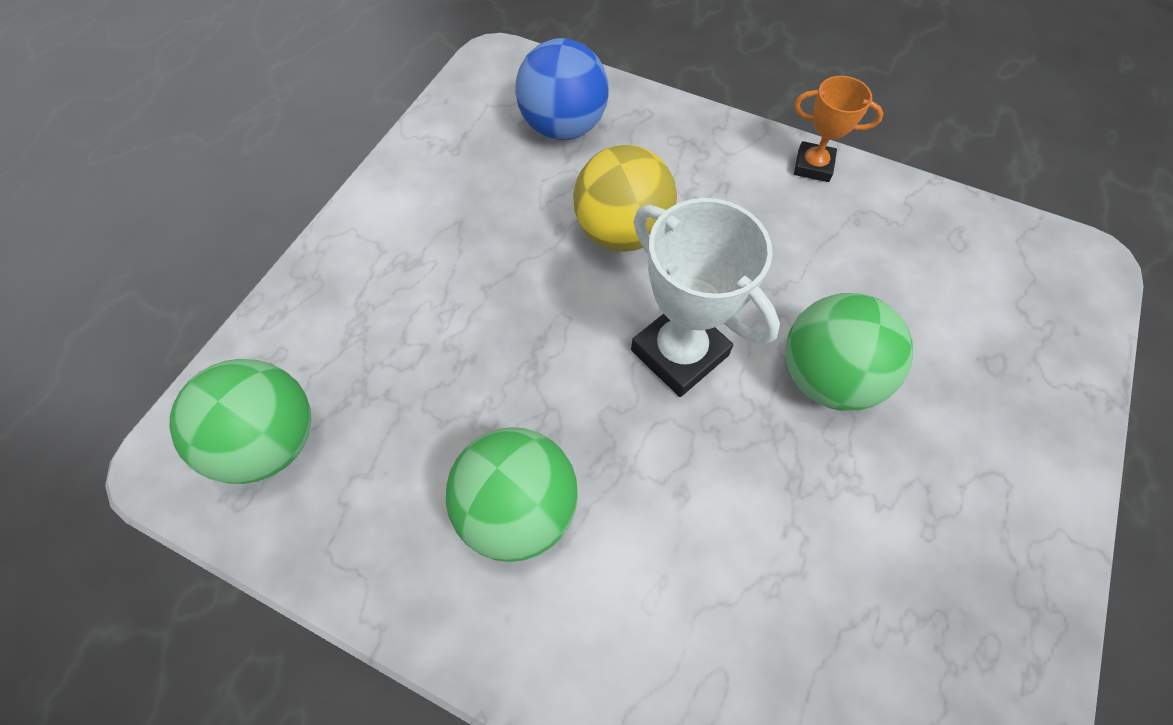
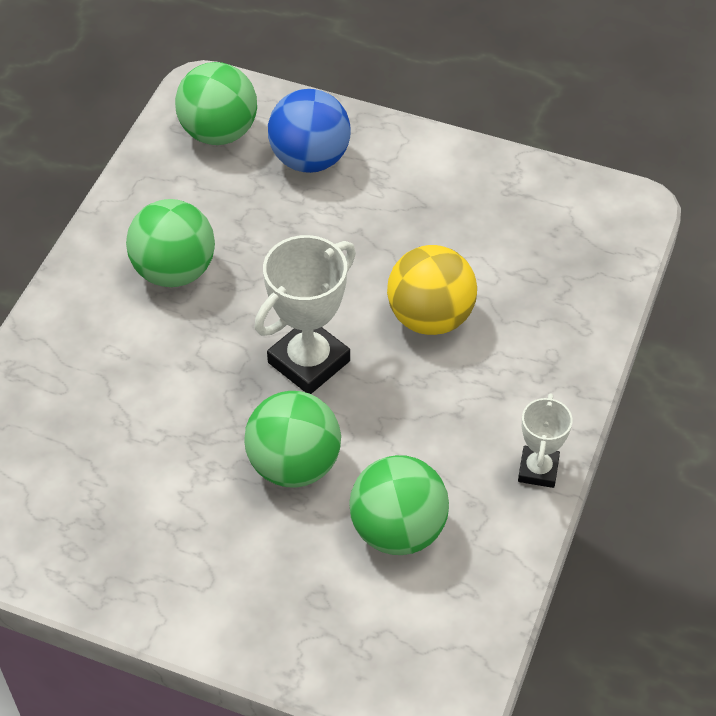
camera: 85 degrees right, 10 degrees down
blue ball [515,38,609,140] -> blue ball moved to [268,89,351,173]
orange trophy [794,76,883,182] -> white trophy [518,393,572,488]
none -> green ball [349,455,449,555]

